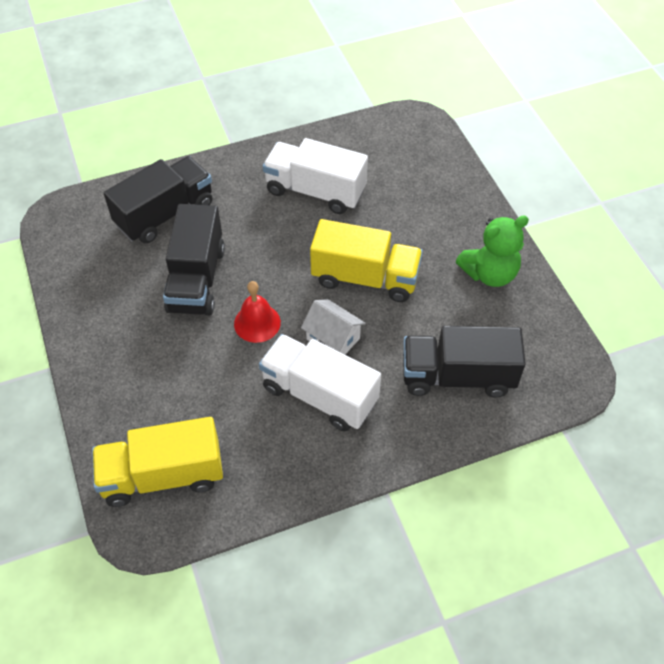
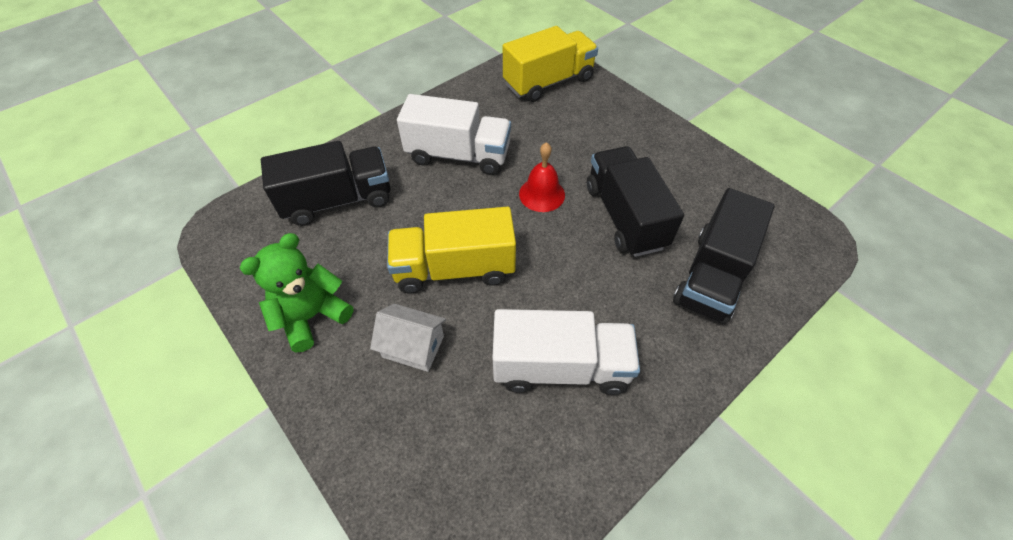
camera: 160 degrees right, 0 degrees up
white house [301,299,366,354] -> white house moved to [370,304,446,372]

